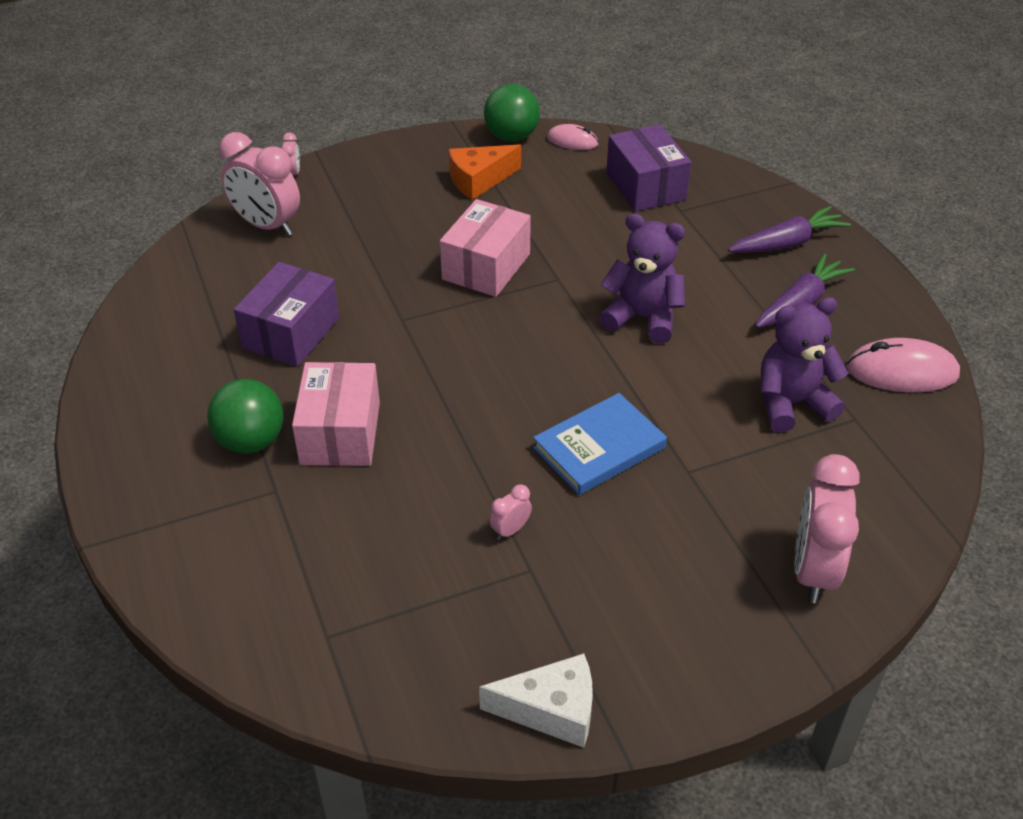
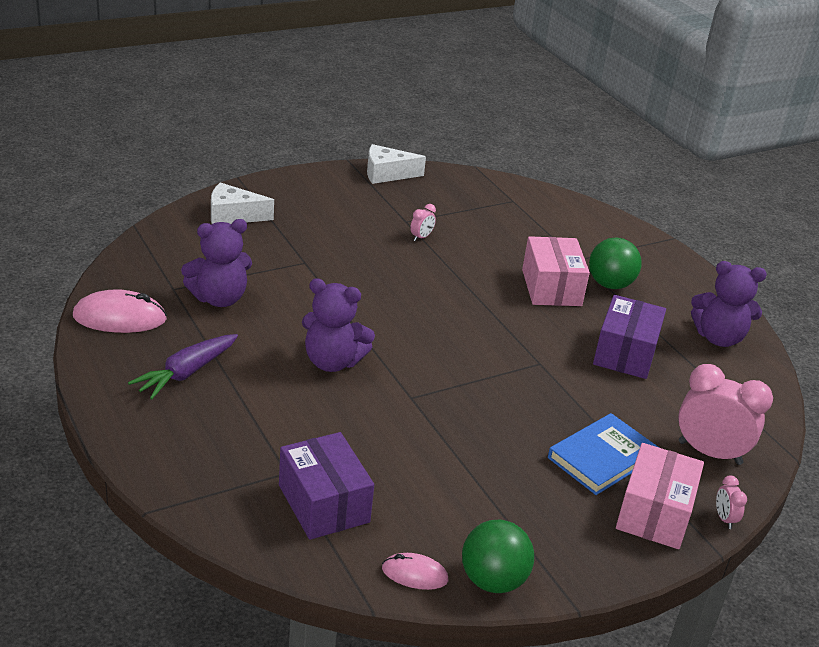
camera: 170 degrees right, 10 degrees down
pink box [440,199,531,297] -> pink box moved to [616,443,704,549]
orange cheese [449,144,521,200] -> none
blue book [533,393,667,495] -> blue book moved to [548,413,658,495]
purple carrot [728,206,851,253] -> none
pink clock [795,454,860,603] -> white cheese [211,182,274,224]
none -> purple teddy bear [691,261,767,347]

